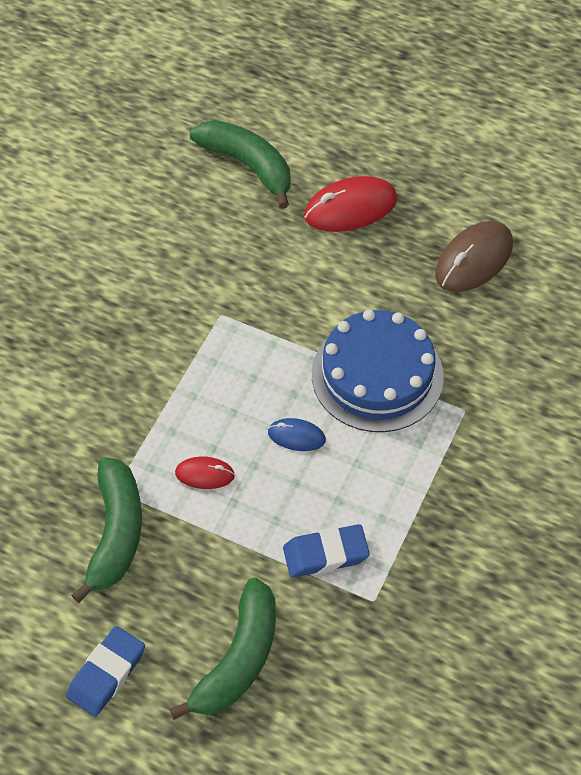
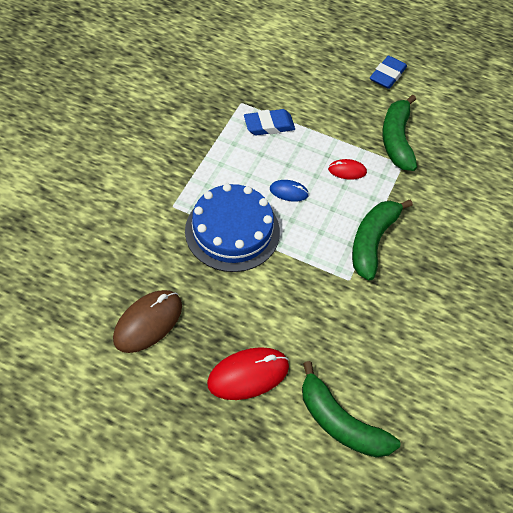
camera: 175 degrees right, 0 degrees up
green banana [169,578,276,720] -> green banana moved to [352,199,413,281]

